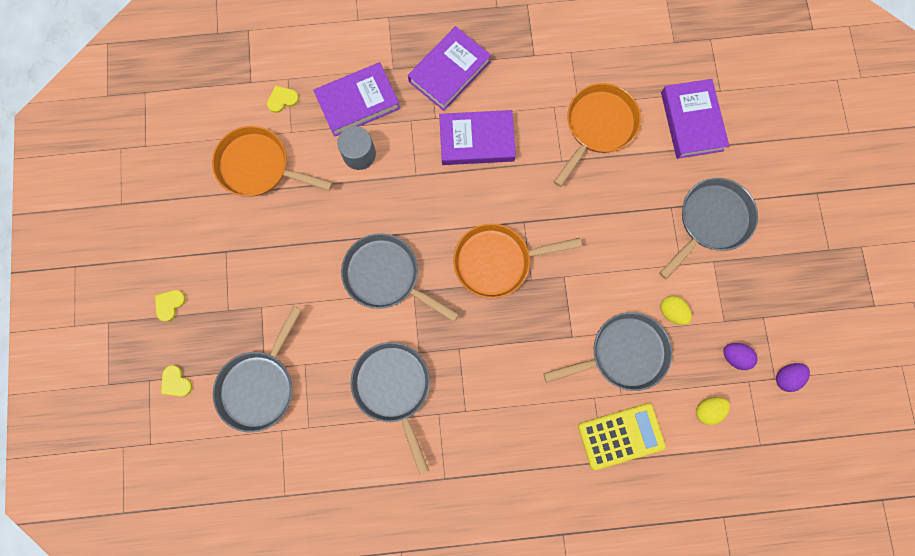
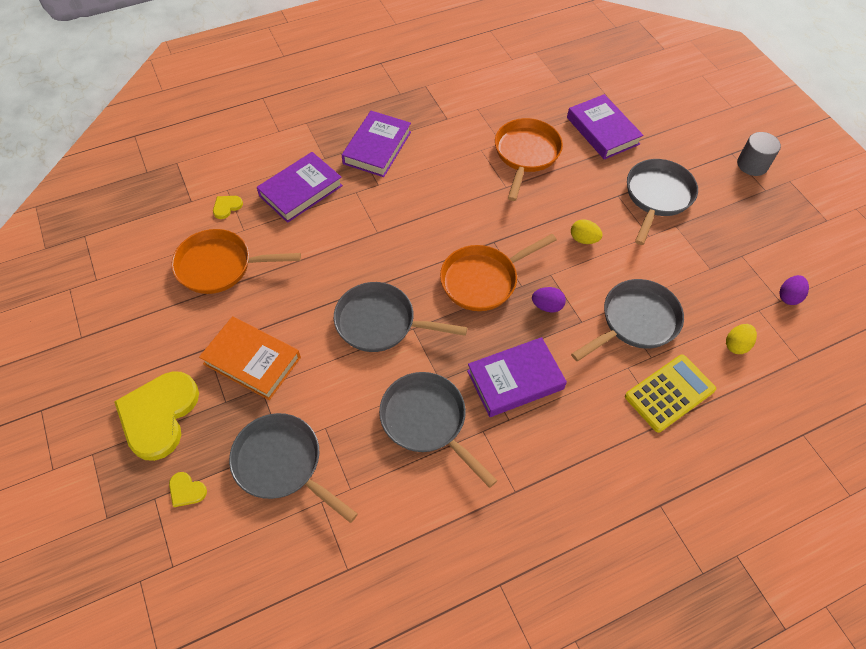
camera: 20 degrees left, 20 degrees down
yellow heart [155,290,186,322] -> yellow heart [114,371,199,461], size x2.43
grey pan [213,306,302,433] -> grey pan turned 120 degrees clockwise [229,413,358,523]
grey cylinder [337,126,376,170] -> grey cylinder moved to [737,132,781,176]
purple book [439,110,516,165] -> purple book moved to [467,337,567,417]
yellow egg [660,296,692,325] -> yellow egg moved to [571,219,603,244]
purple egg [723,343,758,370] -> purple egg moved to [532,287,566,313]
none -> orange book [199,316,301,400]

